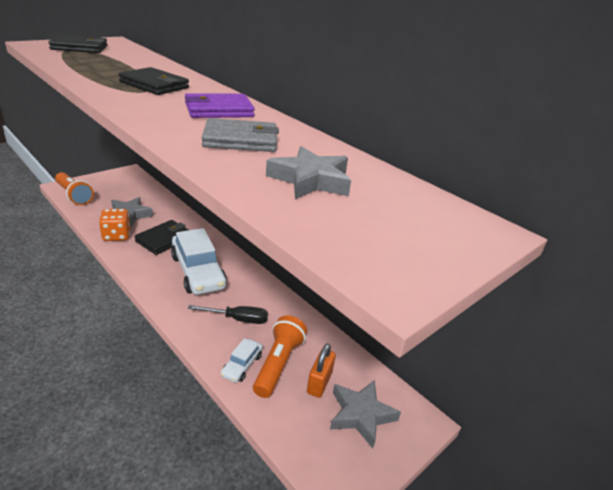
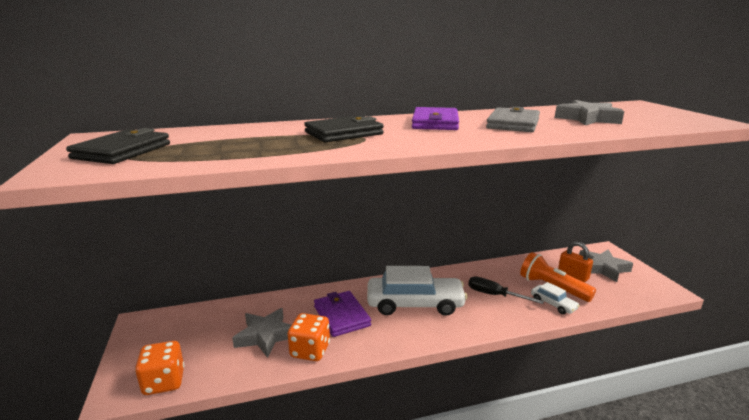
camera: 60 degrees left, 10 degrees down
orange flashlight [55,172,94,205] -> orange dice [135,341,184,395]
black wallet [135,220,188,255] -> purple wallet [314,291,371,337]
black screwdriver [188,305,268,324] -> black screwdriver turned 90 degrees counterclockwise [468,276,544,304]

